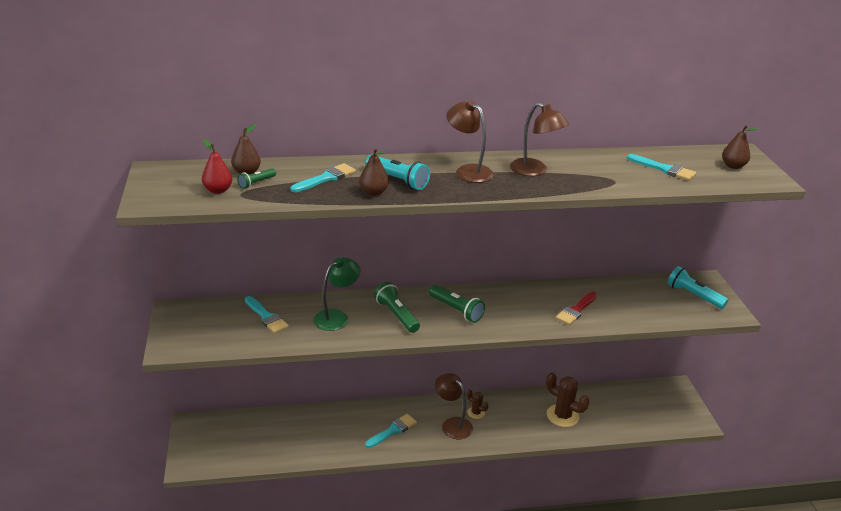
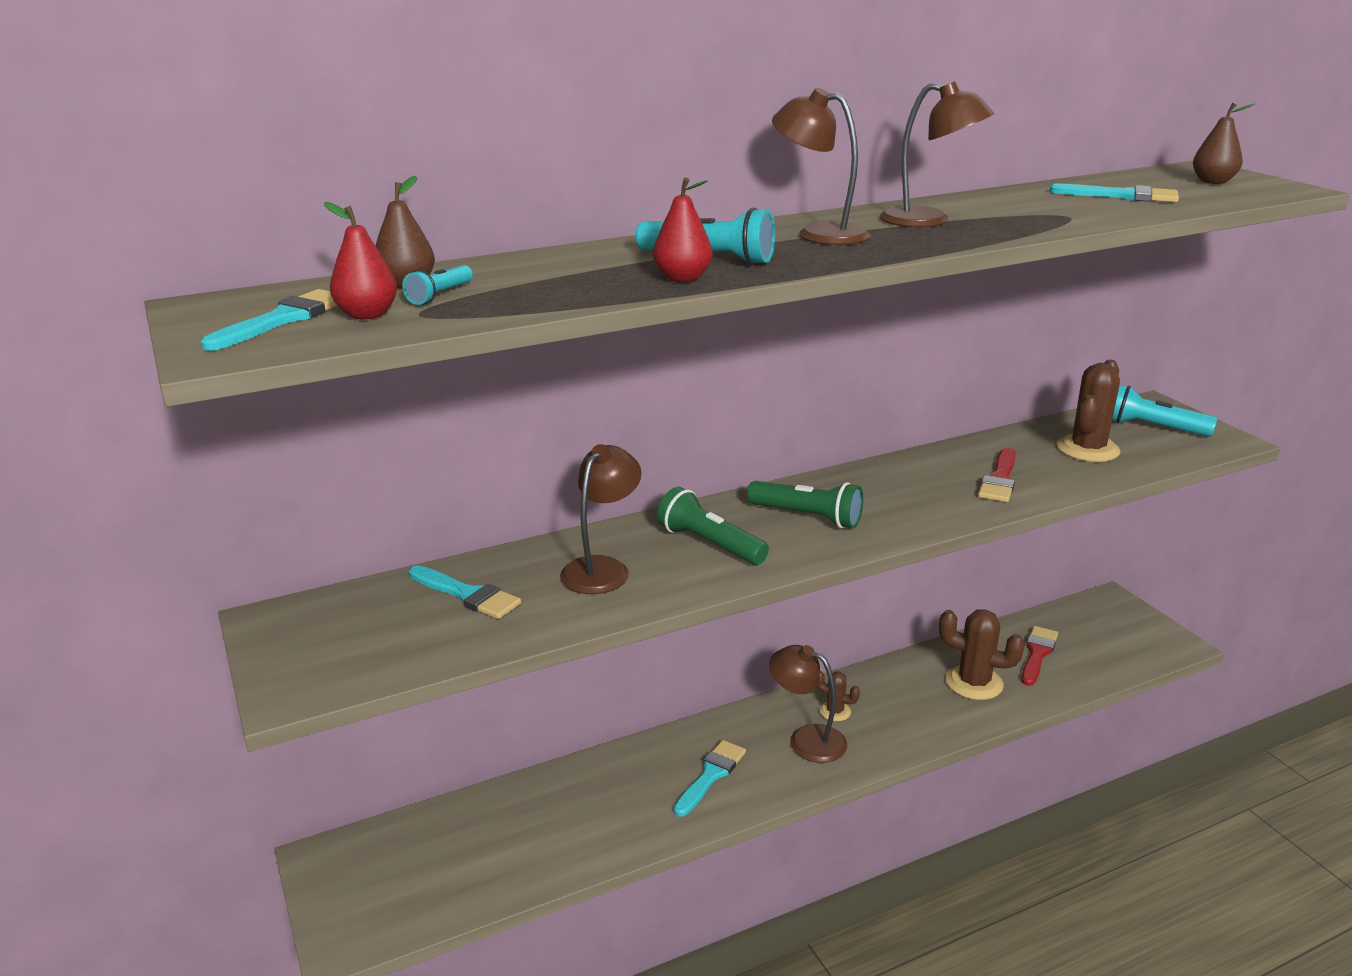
camera: 15 degrees left, 5 degrees down
green flashlight [237,168,276,189] -> turquoise flashlight [402,265,473,305]
turquoise brush [290,163,356,192] -> turquoise brush moved to [201,289,338,351]
green lamp [313,257,360,331] -> brown lamp [560,444,641,594]
brown pear [359,148,389,196] -> red pear [653,178,713,282]
none -> red brush [1021,626,1058,686]
none -> brown cactus [1057,360,1120,462]

